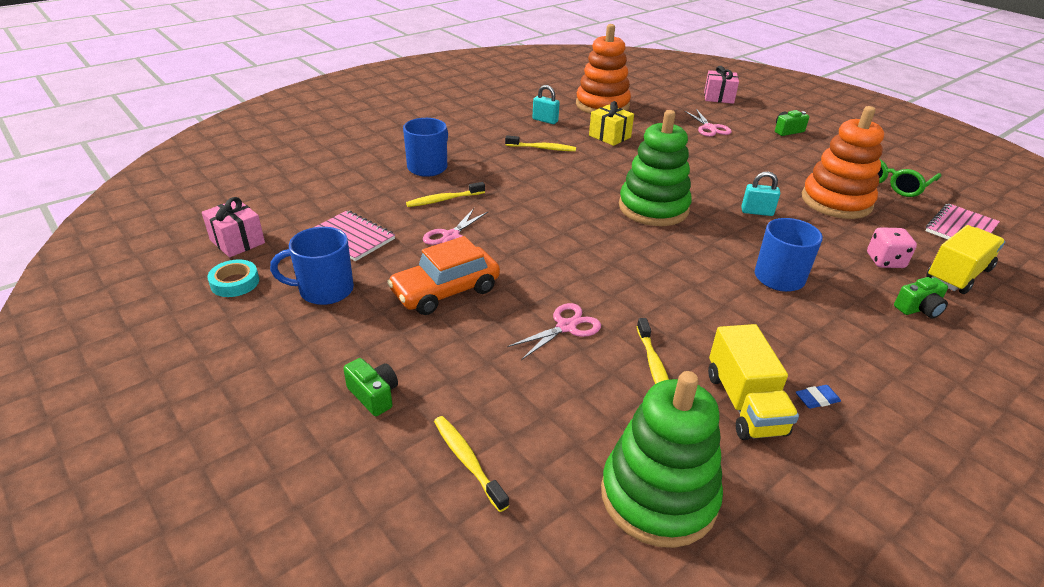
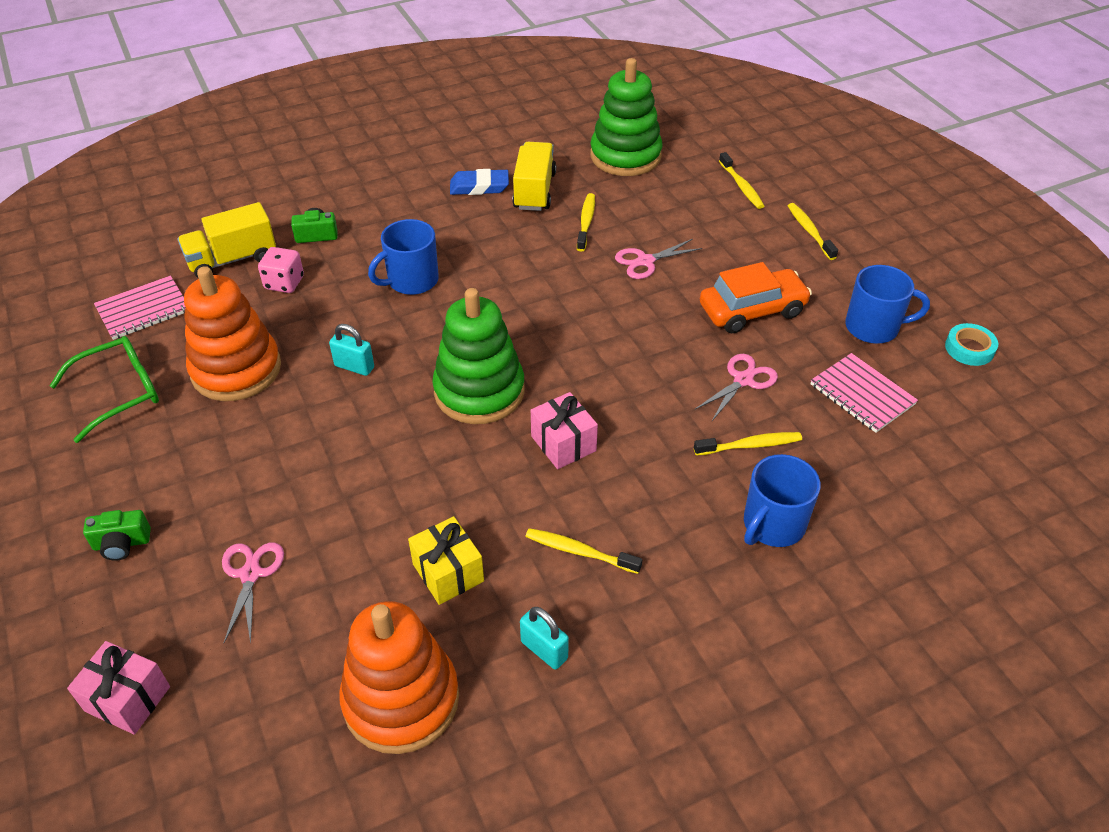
camera: 165 degrees left, 10 degrees up
pink gift [202,197,265,257] -> pink gift moved to [531,392,598,469]
green camera [343,358,398,416] -> yellow toothbrush [788,203,838,260]
blue eraser [796,385,841,409] -> blue eraser [450,169,509,195], size x1.82

